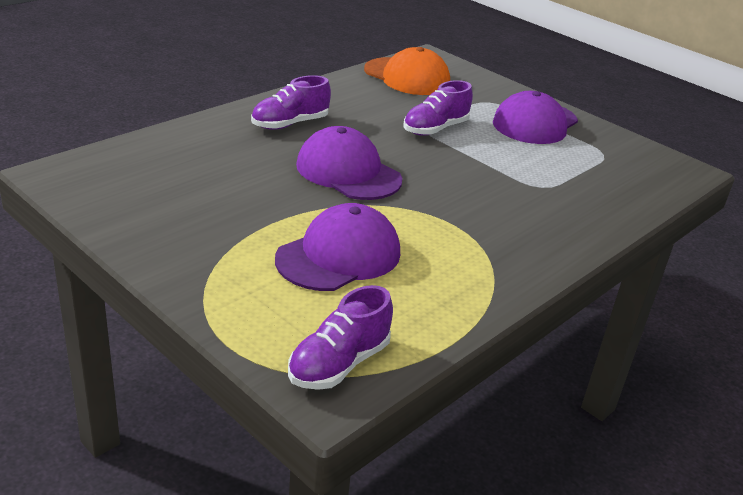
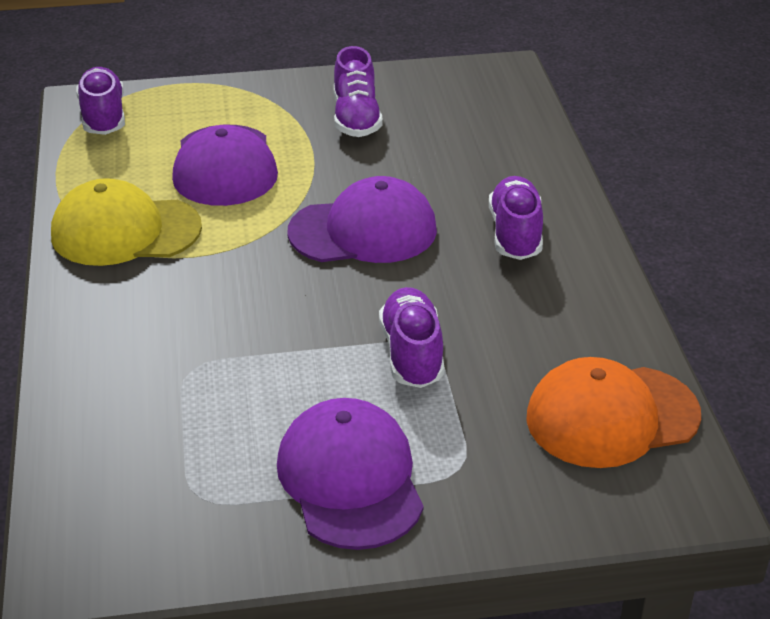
camera: 130 degrees right, 5 degrees up
none -> yellow cap [51,178,202,266]
none -> purple shoe [334,46,383,137]

